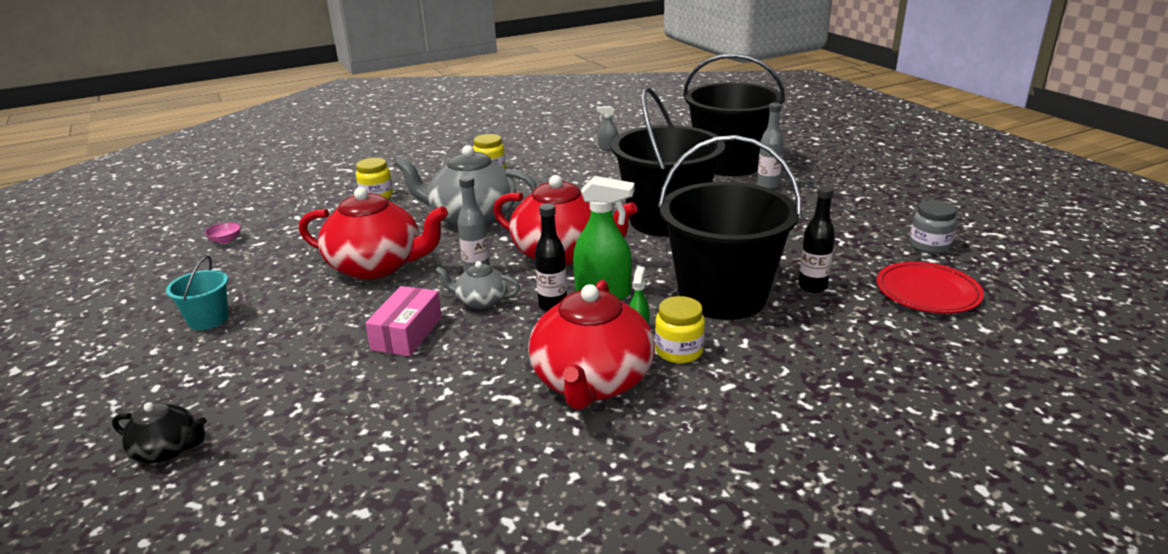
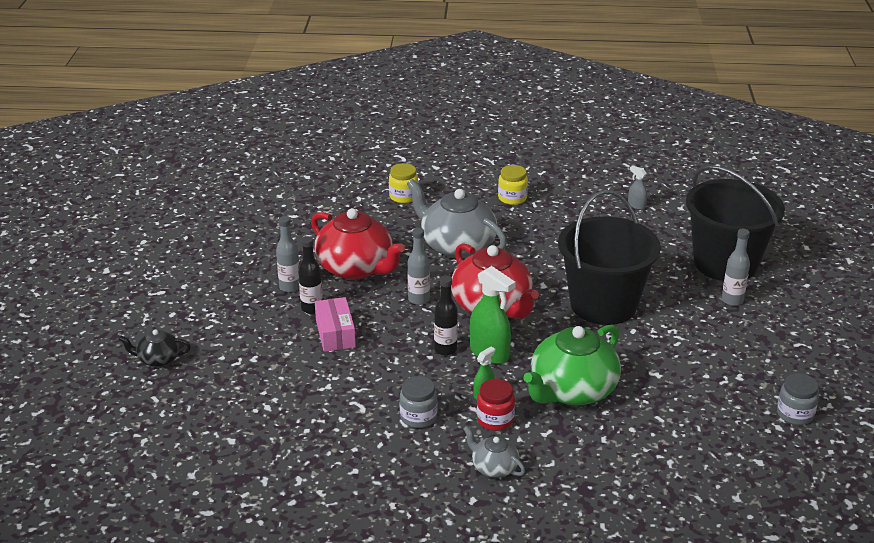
camera: 30 degrees right, 5 degrees up
black teapot [112,402,207,463] -> black teapot turned 135 degrees clockwise [119,329,191,367]
turquoise bucket [166,256,228,330] -> none
pink bowl [204,222,241,244] -> none
pink box [365,286,442,356] -> pink box turned 60 degrees counterclockwise [315,297,356,352]
grey teapot [435,261,520,309] -> grey teapot moved to [463,426,525,478]
red teapot [528,280,655,410] -> grey jar [399,376,437,428]
yellow jar [655,296,705,363] -> red jar [477,379,515,431]
black bucket [658,135,802,320] -> green teapot [523,325,621,405]
black bottle [798,186,835,293] -> black bottle moved to [298,236,323,314]
red plate [877,262,984,314] -> none
none -> grey bottle [276,216,300,293]

